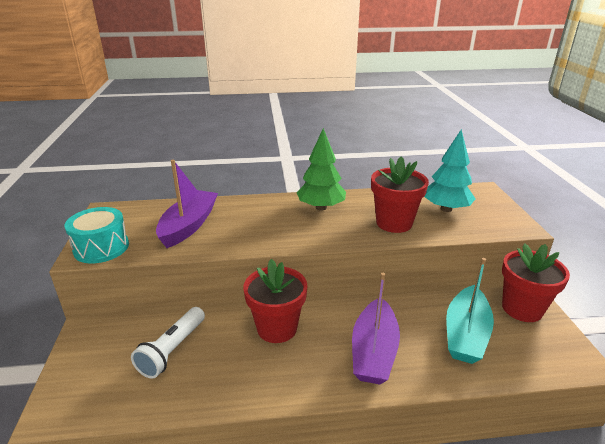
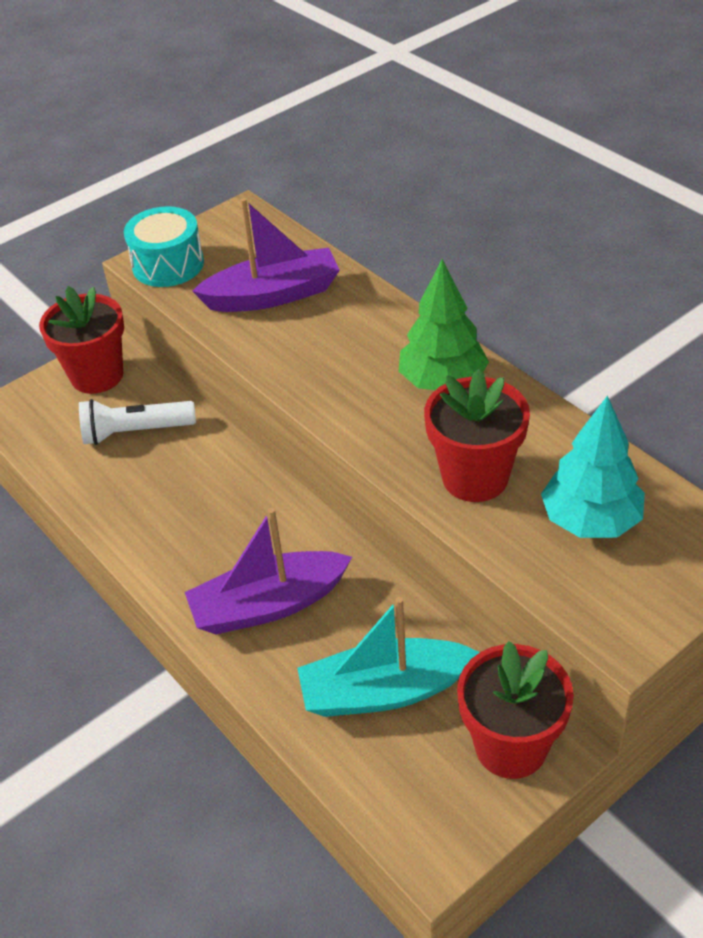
camera: 60 degrees right, 15 degrees up
red flower pot [243,259,307,343] -> red flower pot moved to [39,286,124,394]

